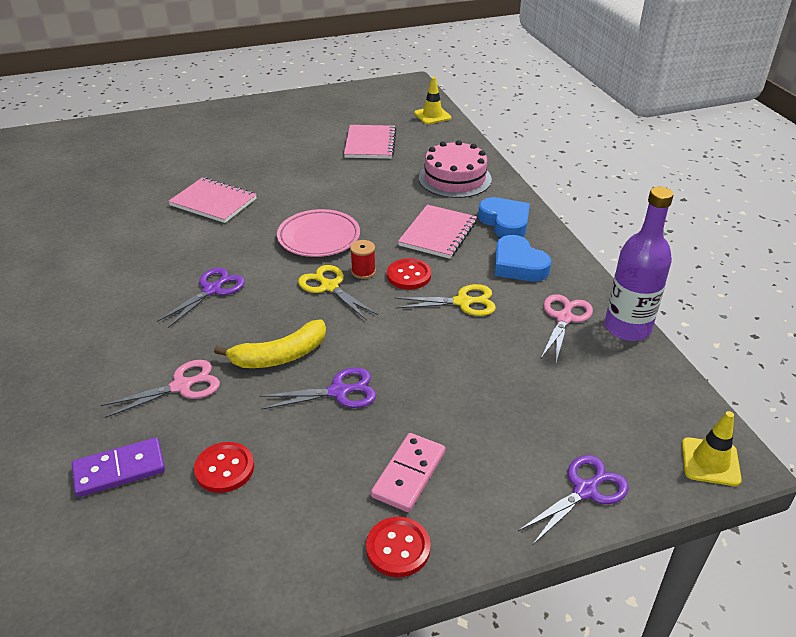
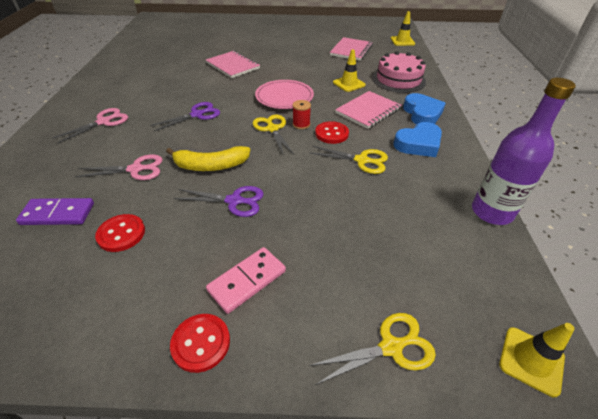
camera: 20 degrees right, 5 degrees up
blue heart [495,235,552,281] -> blue heart turned 105 degrees counterclockwise [393,122,442,157]
purple scissors [518,455,629,545] -> yellow scissors [309,313,436,385]
pink scissors [541,294,593,362] -> pink scissors moved to [52,108,128,144]
none -> yellow traffic cone [333,50,366,92]

